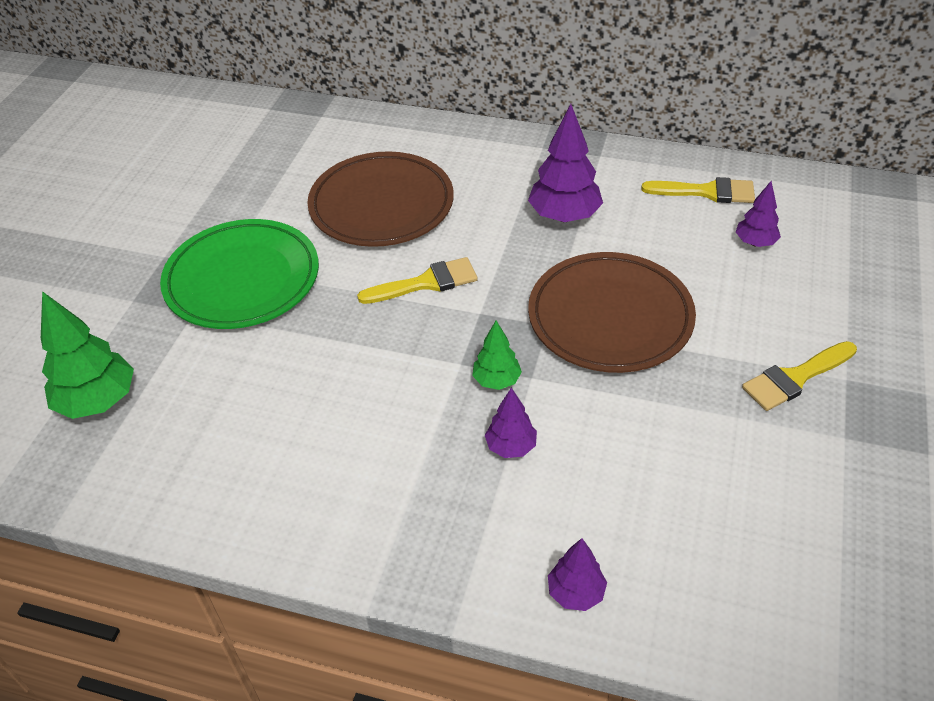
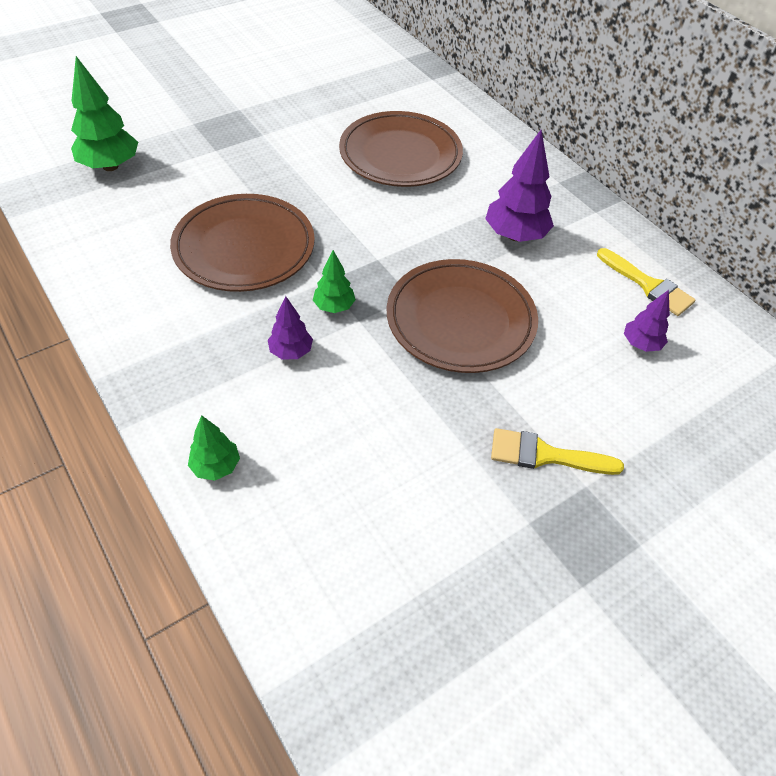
camera: 35 degrees right, 5 degrees up
green plate [160,219,319,329] -> none
yellow brush [357,257,478,304] -> none
purple tree [548,538,607,611] -> green tree [188,415,240,481]
none -> brown plate [170,194,315,292]

